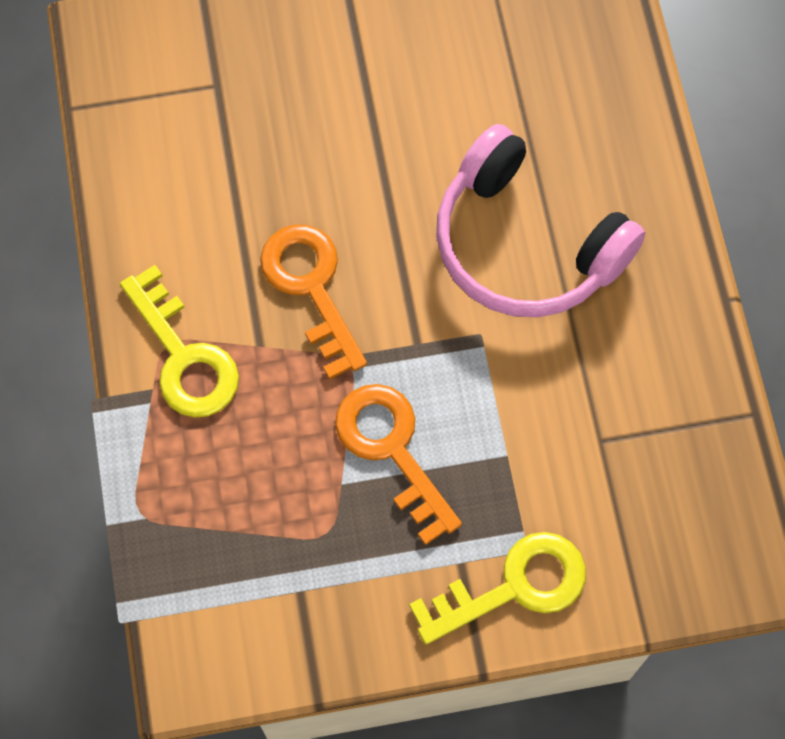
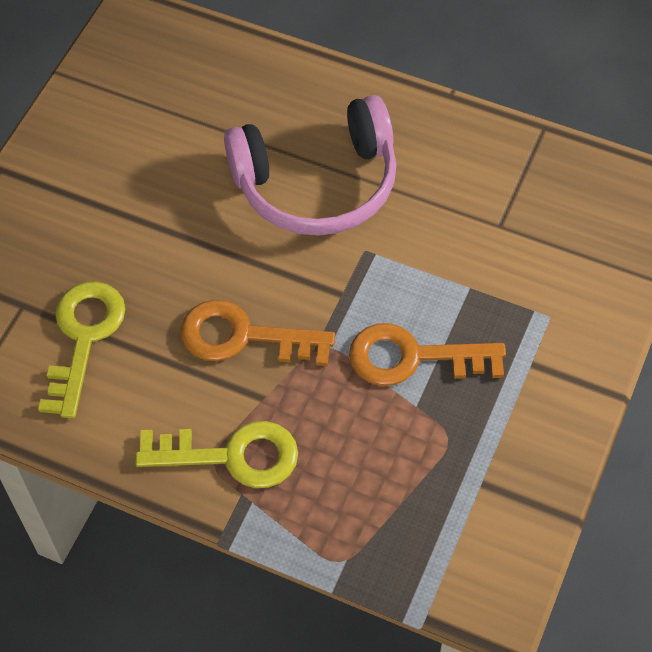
camera: 55 degrees left, 10 degrees down
yellow key [409,532,586,645] -> yellow key moved to [38,281,125,419]

